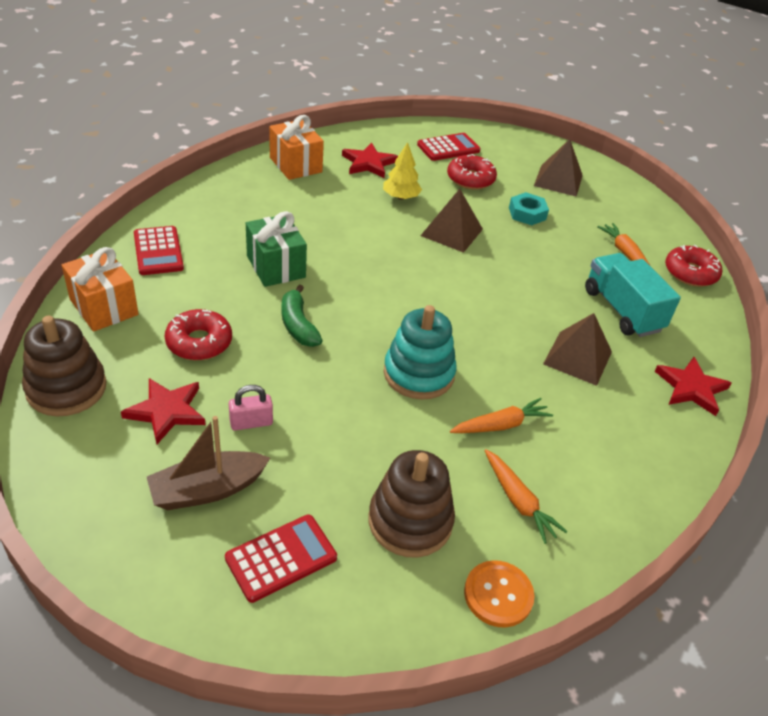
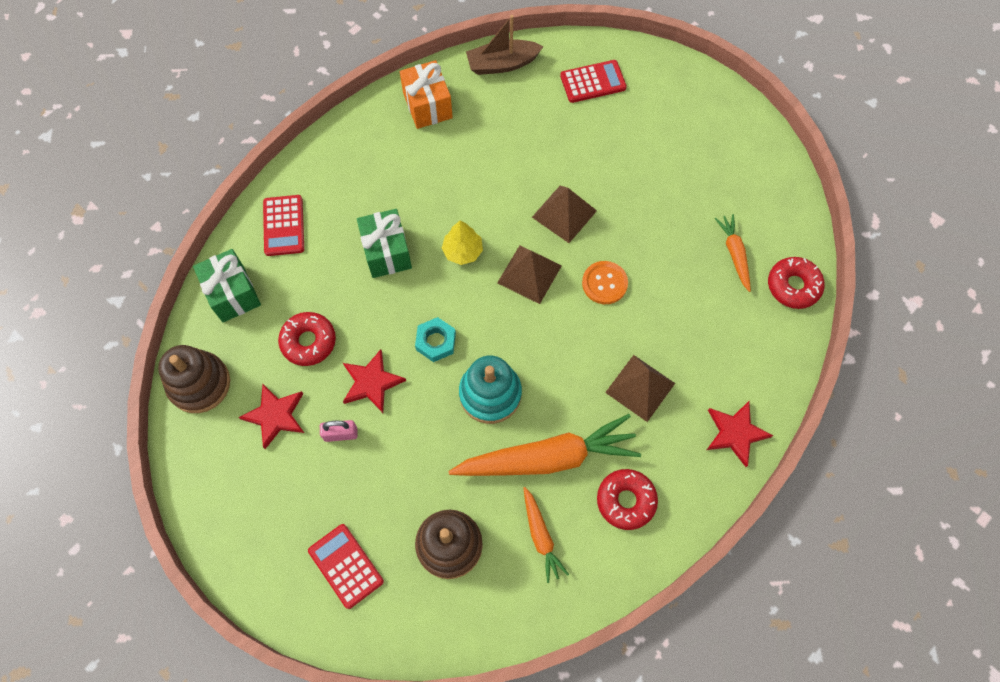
camera: 15 degrees right, 25 degrees up
orange gift [62,247,139,332] -> green gift [193,249,261,322]
brown boat [147,416,270,510] -> brown boat moved to [466,15,544,75]
red calculator [225,515,337,603] -> red calculator turned 105 degrees counterclockwise [308,524,384,609]
green banana [282,284,323,347] -> none
red star [342,143,398,178] -> red star moved to [343,349,406,413]
yellow tree [383,142,422,200] -> yellow tree moved to [442,220,483,265]
red donut [447,154,497,190] -> red donut moved to [597,469,658,530]
orange carrot [450,398,553,433] -> orange carrot [448,414,641,476], size x2.03
orange button [464,560,535,628] -> orange button moved to [582,261,628,304]
turquoise nut [509,192,549,225] -> turquoise nut moved to [415,317,456,362]
brown pyramid [534,139,583,197] -> brown pyramid moved to [497,245,562,304]
turquoise truck [585,253,681,337] -> none

